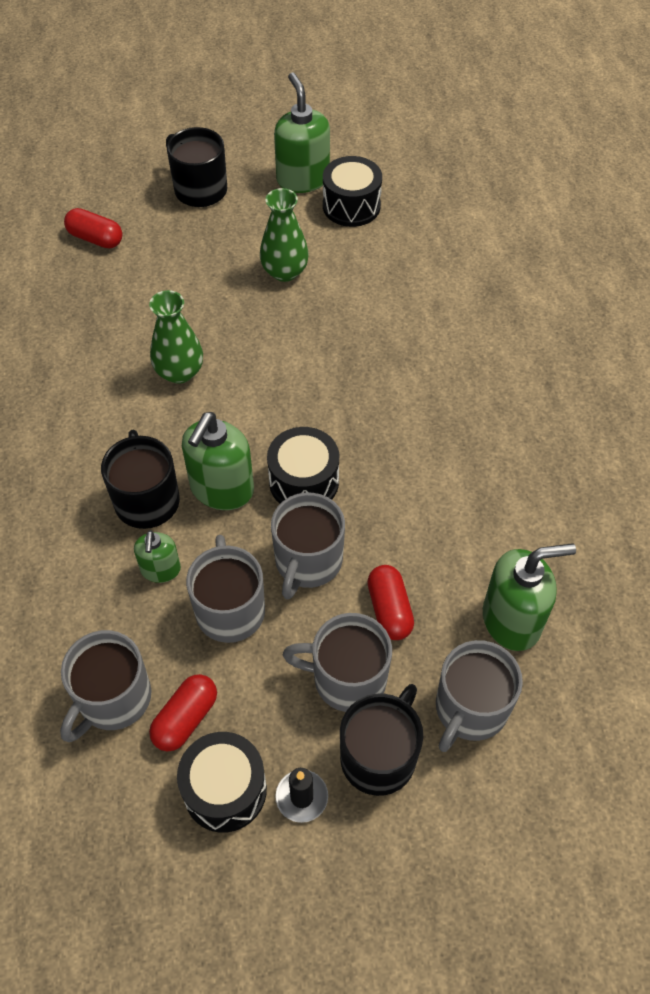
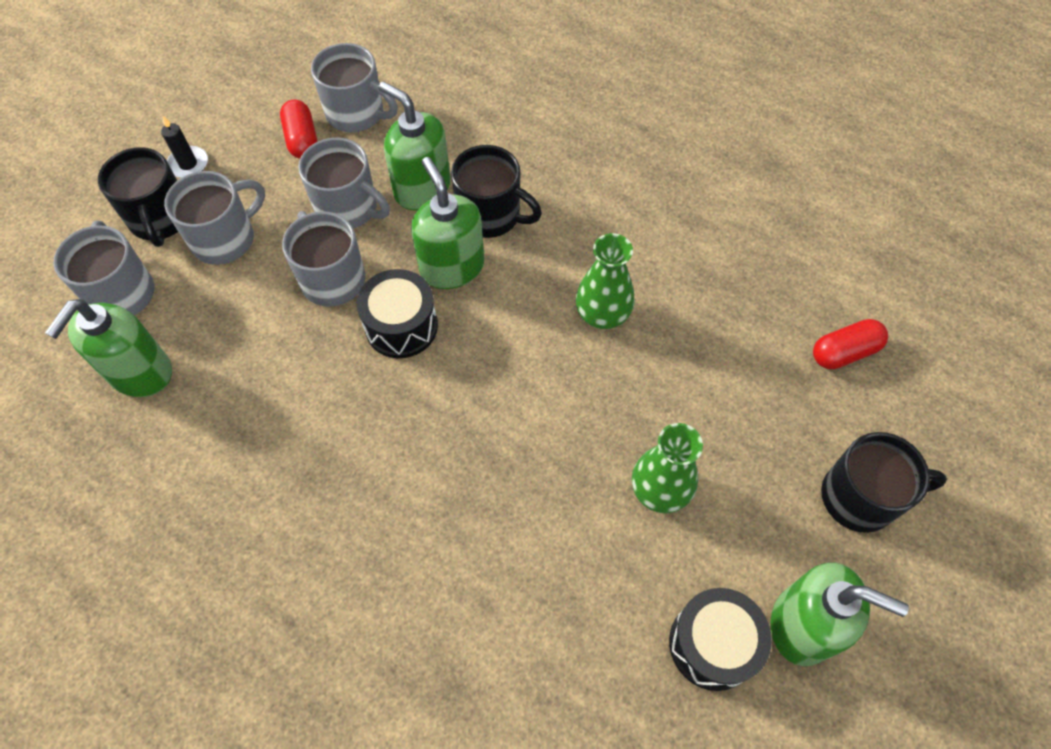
camera: 130 degrees right, 5 degrees up
grey mug [60,630,151,742] -> grey mug turned 135 degrees clockwise [311,43,398,132]
green soap dispenser [134,530,181,583] -> green soap dispenser [378,82,451,210], size x1.74
black drum [177,732,267,833] -> none
red capsule [367,565,414,640] -> none

